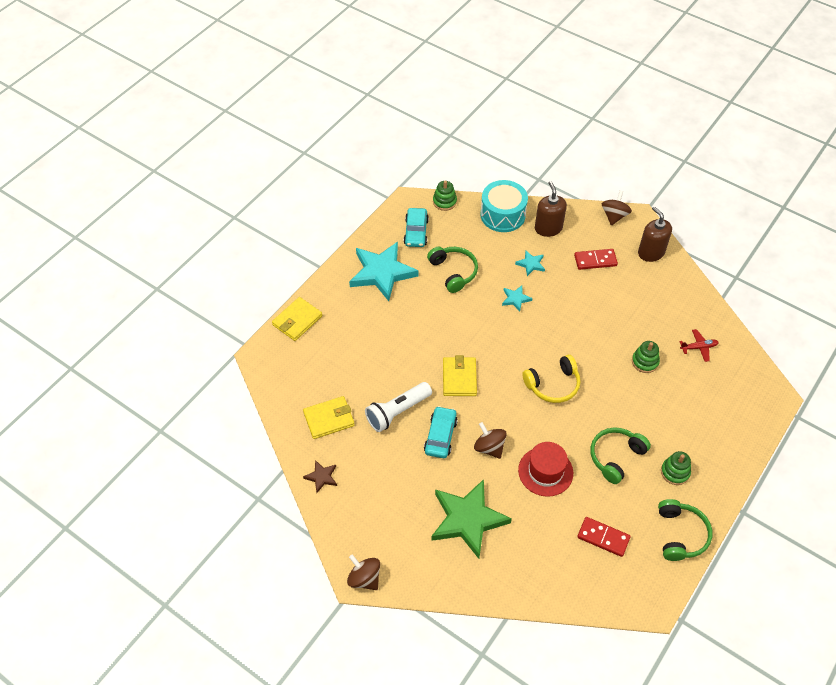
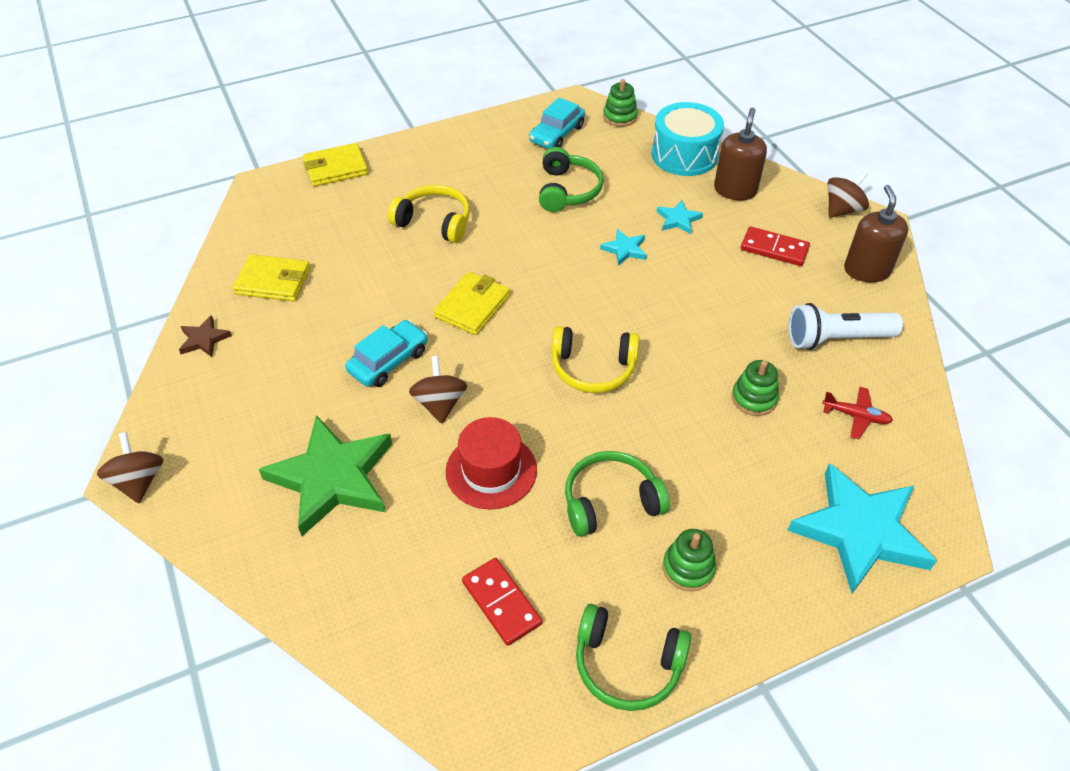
camera: 30 degrees right, 5 degrees down
turquoise star [349,242,418,301] -> turquoise star moved to [787,463,937,594]
white flashlight [365,382,432,432] -> white flashlight moved to [789,303,903,350]
green headphones [658,499,712,561] -> green headphones turned 75 degrees clockwise [576,604,691,711]
none -> yellow headphones [388,185,470,243]

